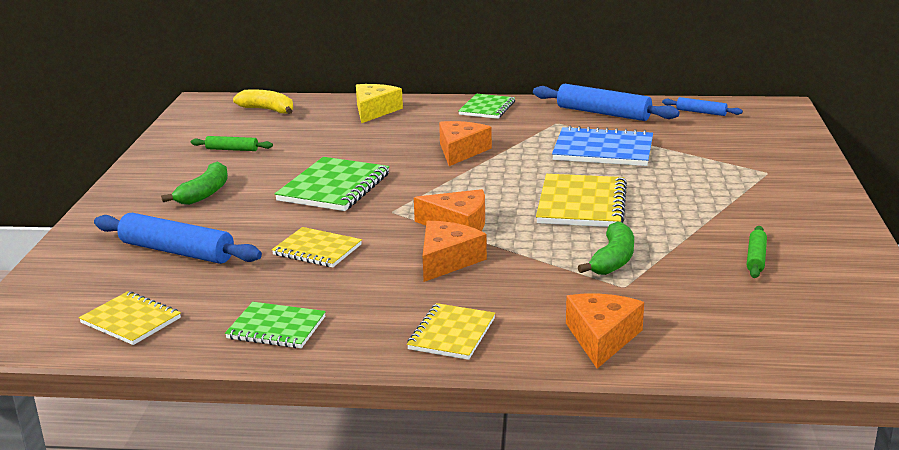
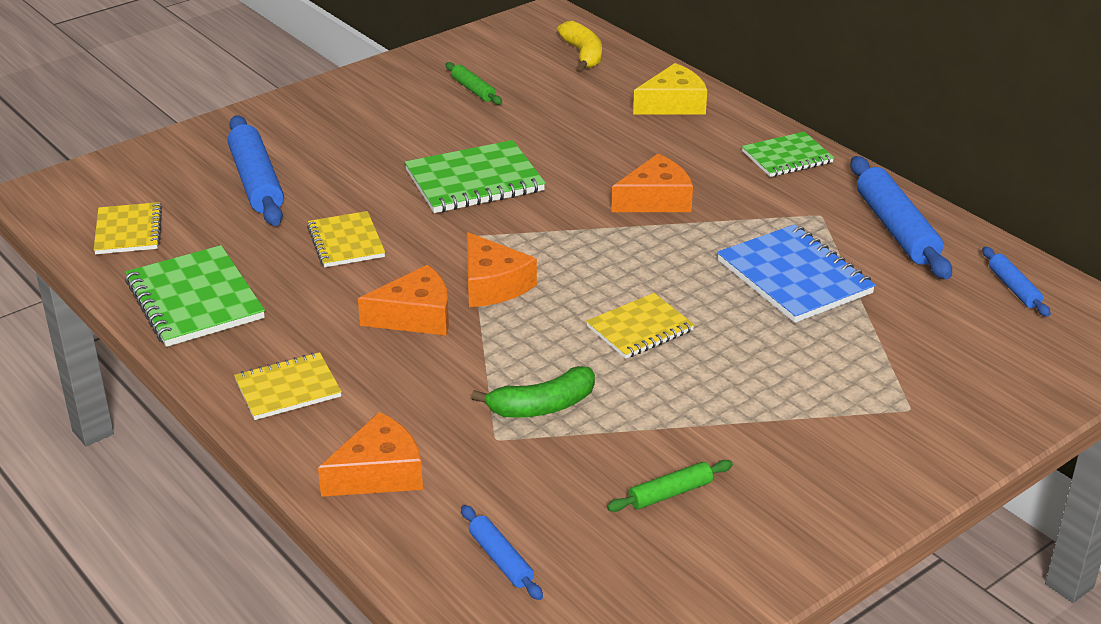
camera: 45 degrees right, 10 degrees up
green banana [161,162,228,205] -> none
green notebook [225,302,326,348] -> green notebook [125,245,265,347], size x1.56
yellow notebook [536,174,627,227] -> yellow notebook [586,293,694,359], size x0.64
none -> blue rolling pin [461,505,543,600]

